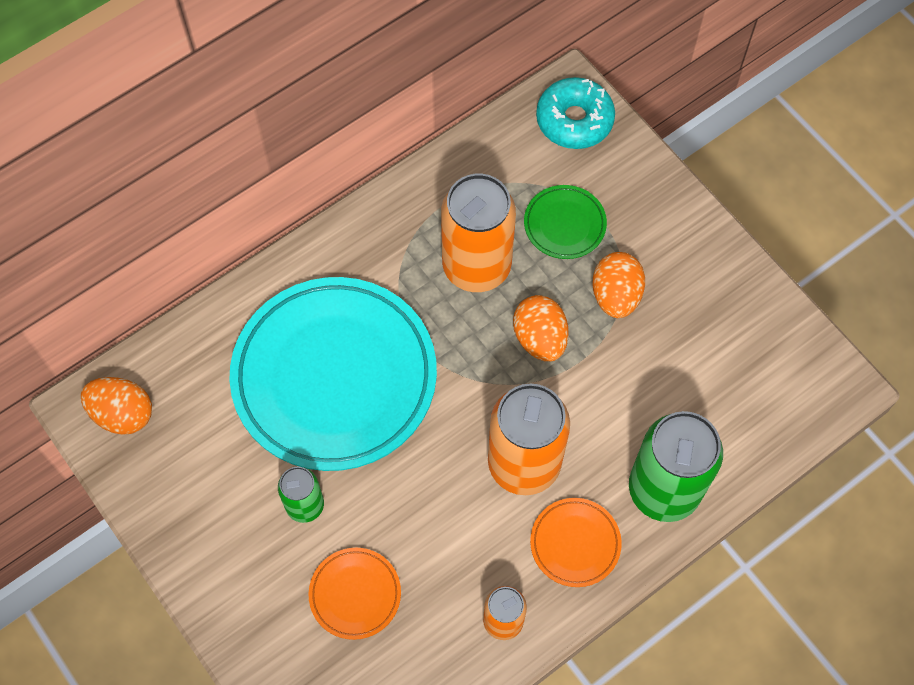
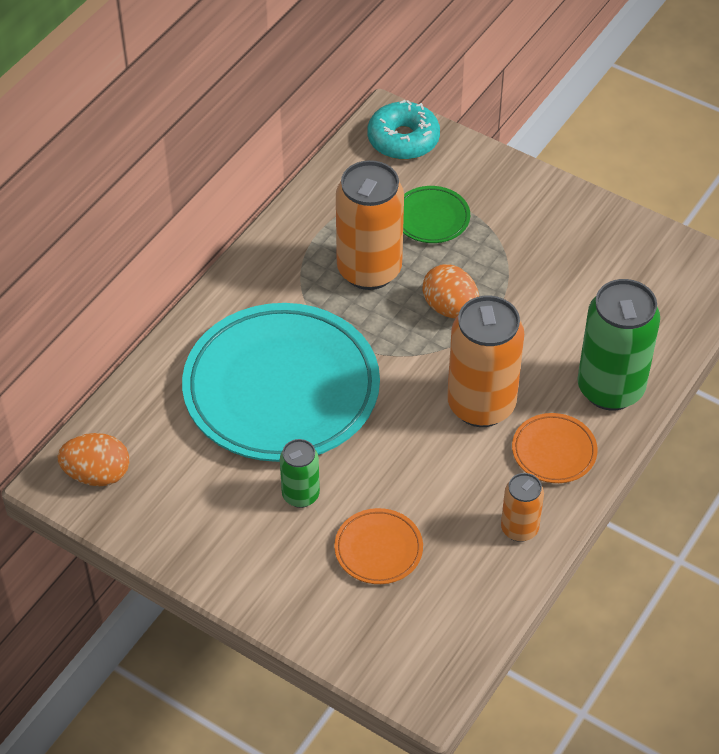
camera: 20 degrees left, 15 degrees down
orange egg [592,252,645,318] -> none

